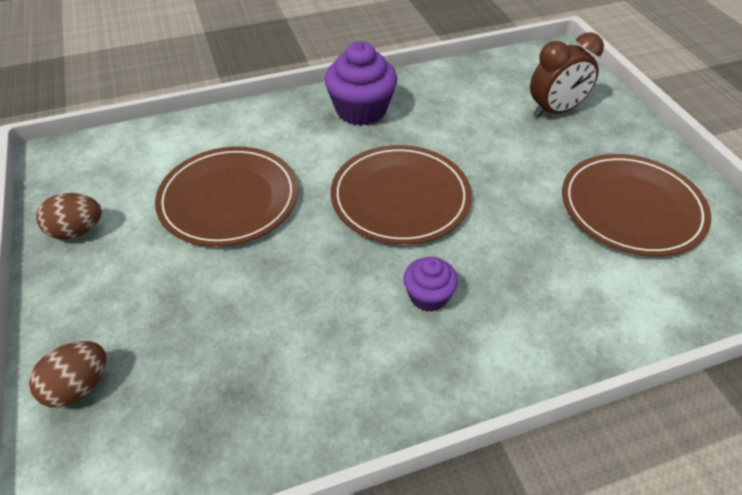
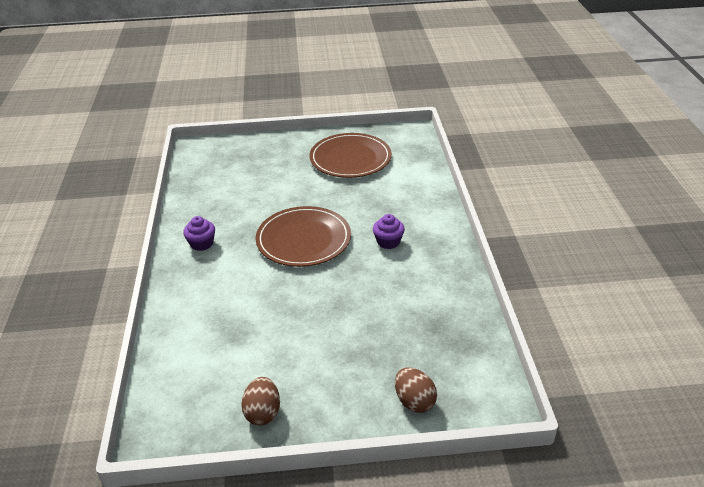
camera: 75 degrees left, 10 degrees down
brown plate [155,147,298,247] -> none
purple cupcake [324,42,397,126] -> purple cupcake [183,216,215,251], size x0.57
brown clock [530,32,604,117] -> none

